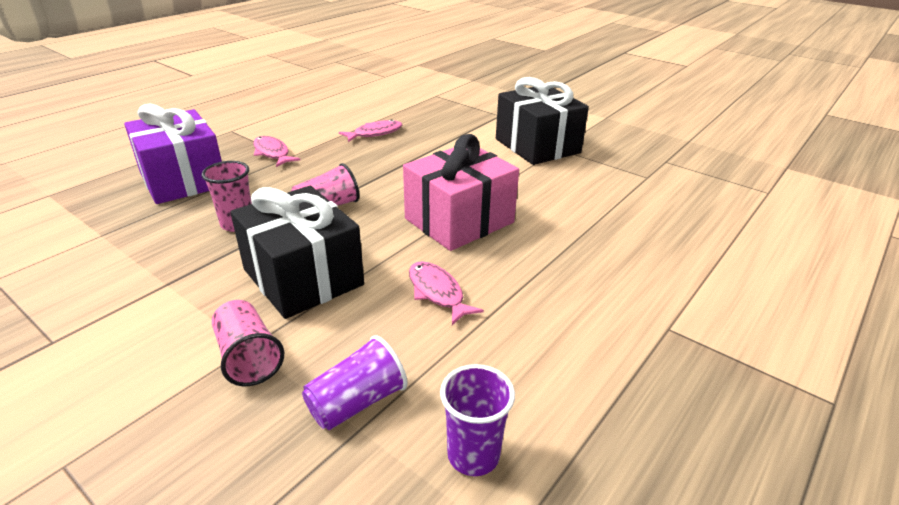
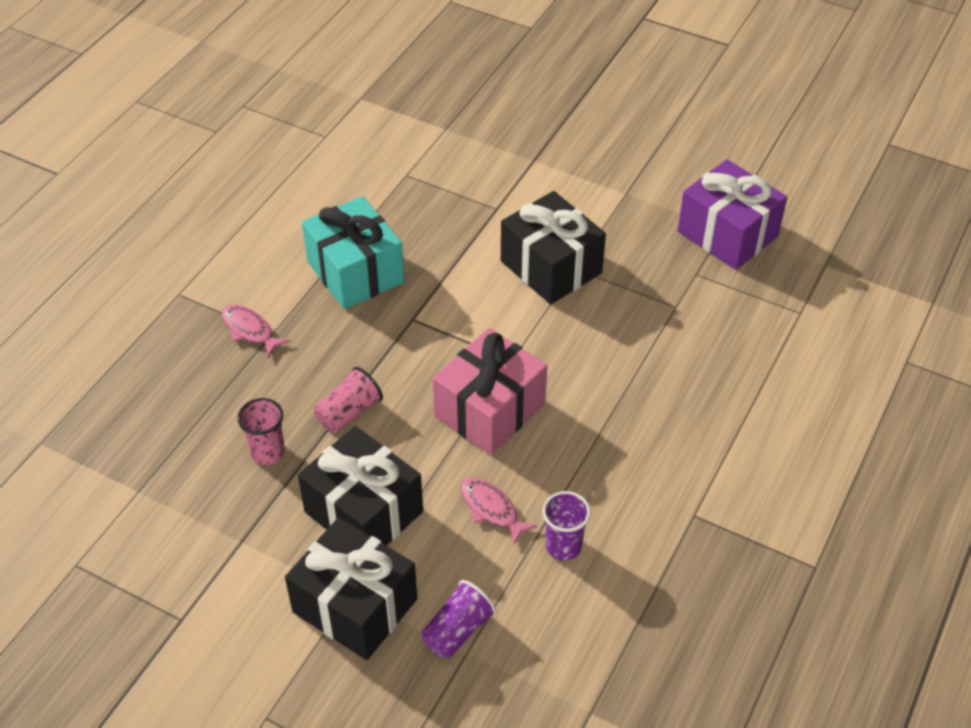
camera: 10 degrees left, 15 degrees up
purple gift [124,103,222,204] -> purple gift moved to [677,159,787,270]
pink cup [212,300,284,386] -> black gift [285,517,417,660]
pink fish [339,119,402,142] -> turquoise gift [302,196,404,309]
purple cup [440,364,515,476] -> purple cup moved to [542,491,591,561]

